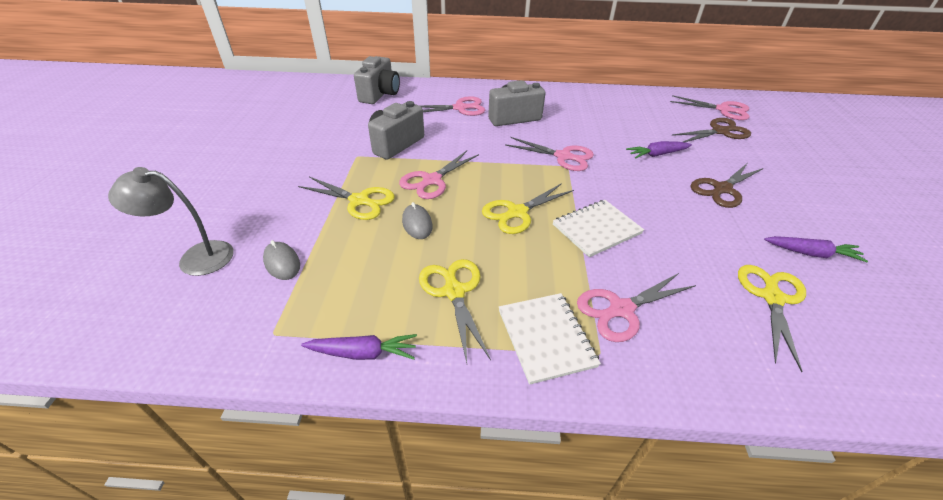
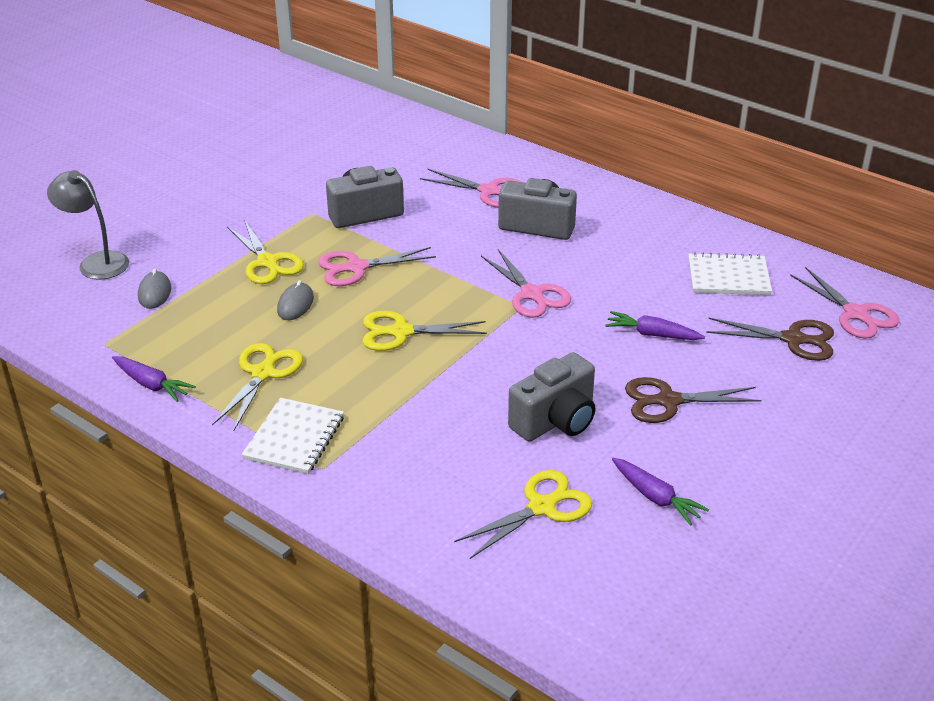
camera: 35 degrees right, 5 degrees down
grey camera [354,56,400,104] -> grey camera moved to [508,352,595,442]
white notebook [553,200,644,257] -> white notebook moved to [688,252,772,295]
pink scissors [577,273,696,342] -> none

